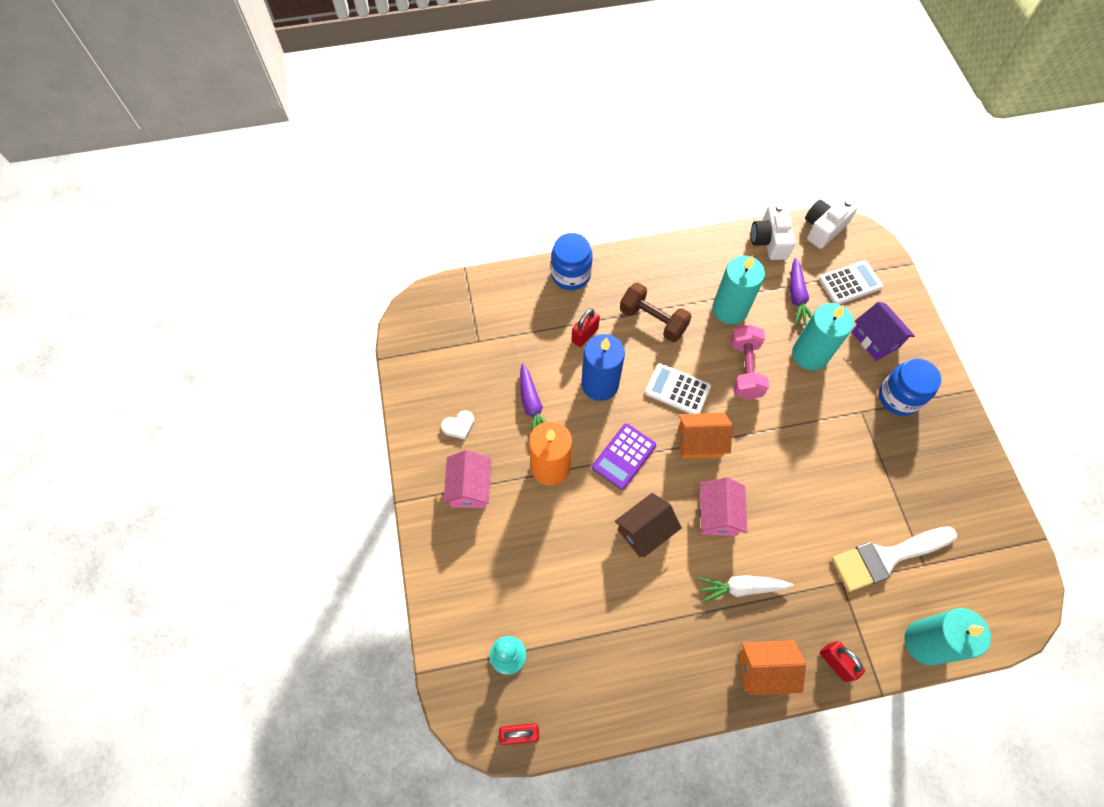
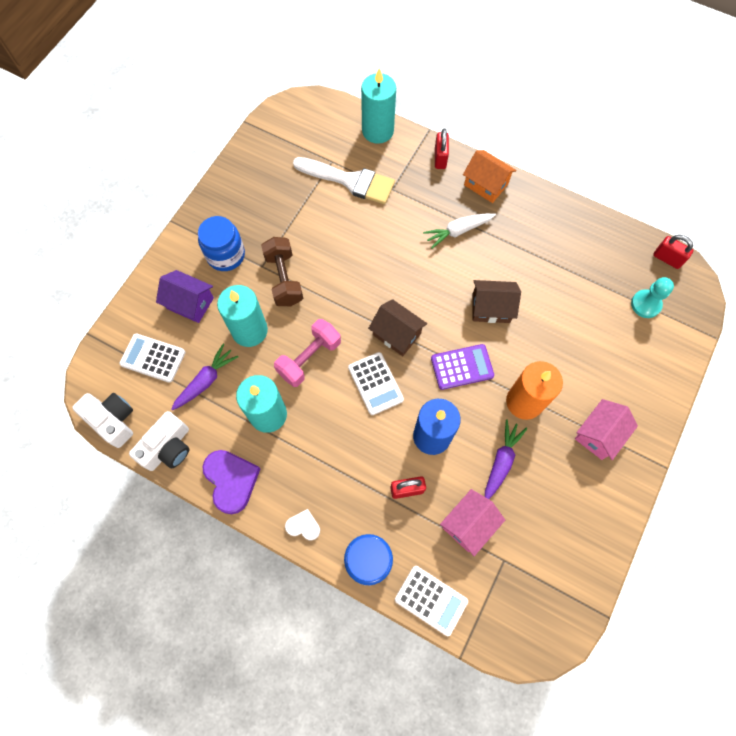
camera: 140 degrees left, 5 degrees up
white heart [441,410,475,440] -> white heart moved to [285,509,320,540]
brown dumbbell [620,283,692,342] -> brown dumbbell moved to [261,237,303,306]
orange house [678,413,733,459] -> brown house [368,299,427,356]
white carrot [698,575,794,603] -> white carrot turned 120 degrees clockwise [423,213,496,249]
pink house [700,477,747,536] -> pink house moved to [440,489,505,556]
white camera [805,197,858,249] -> white camera turned 135 degrees counterclockwise [72,393,133,448]
purple house [852,302,915,361] -> purple house turned 75 degrees counterclockwise [156,270,214,323]
none -> purple heart [203,450,260,514]
none -> white calculator [395,566,468,636]

